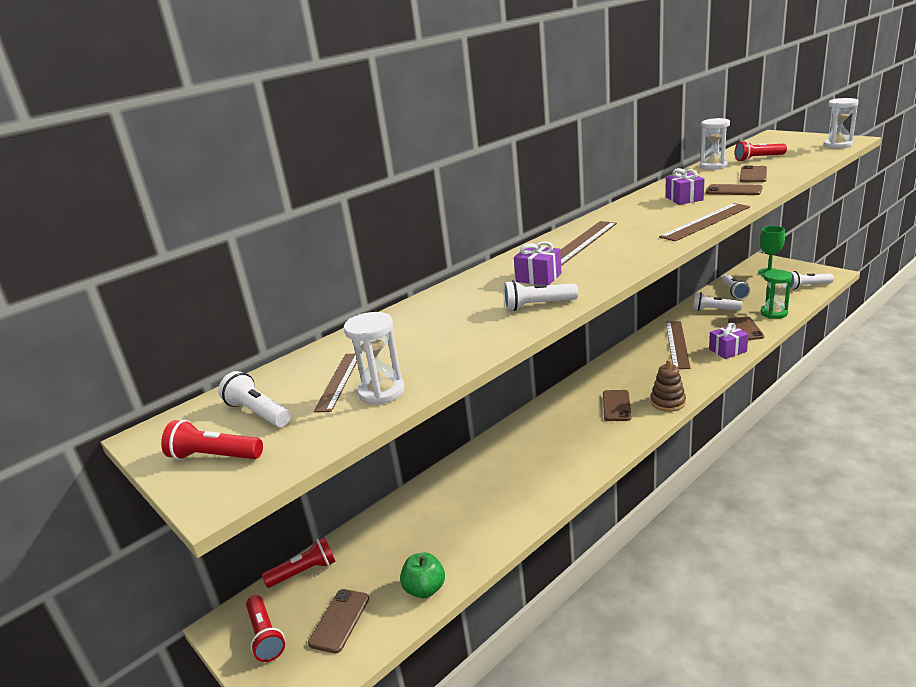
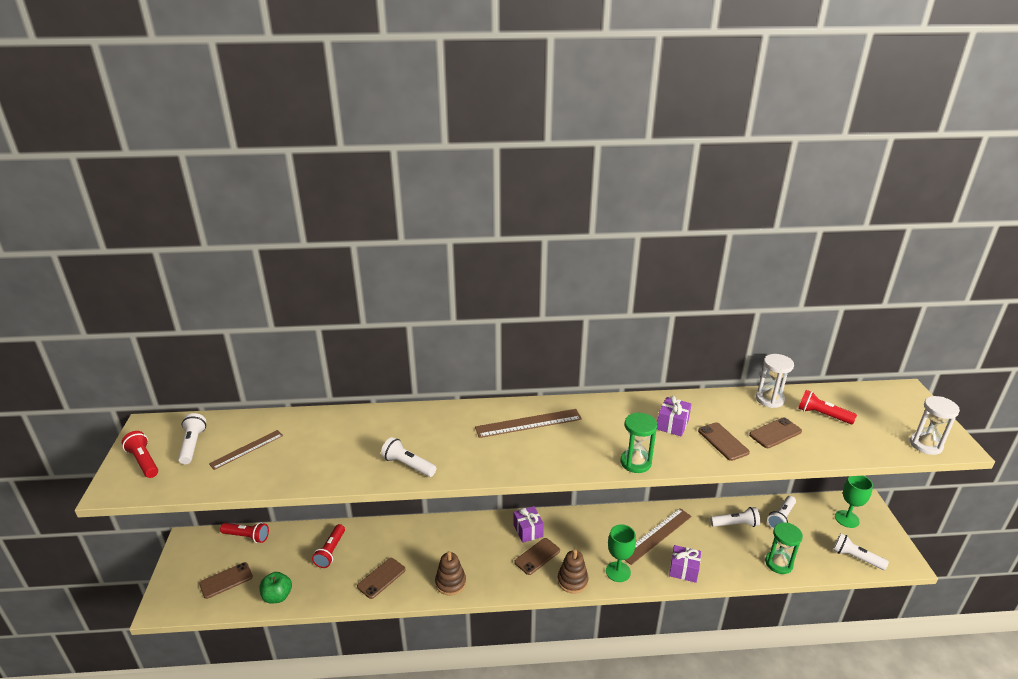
camera: 35 degrees right, 5 degrees up
red flashlight [246,595,285,662] -> red flashlight moved to [312,524,345,568]
white hourglass [344,312,405,405] -> none
purple gift [514,241,562,285] -> purple gift moved to [513,506,544,543]
brown ruler [659,203,750,241] -> green hourglass [620,413,657,473]
white flashlight [693,292,742,311] -> white flashlight turned 120 degrees clockwise [710,507,760,527]
brown phone [728,316,764,340] -> brown phone moved to [357,558,406,599]
none -> brown stacking toy [435,551,466,596]
none -> green goblet [606,524,636,582]

